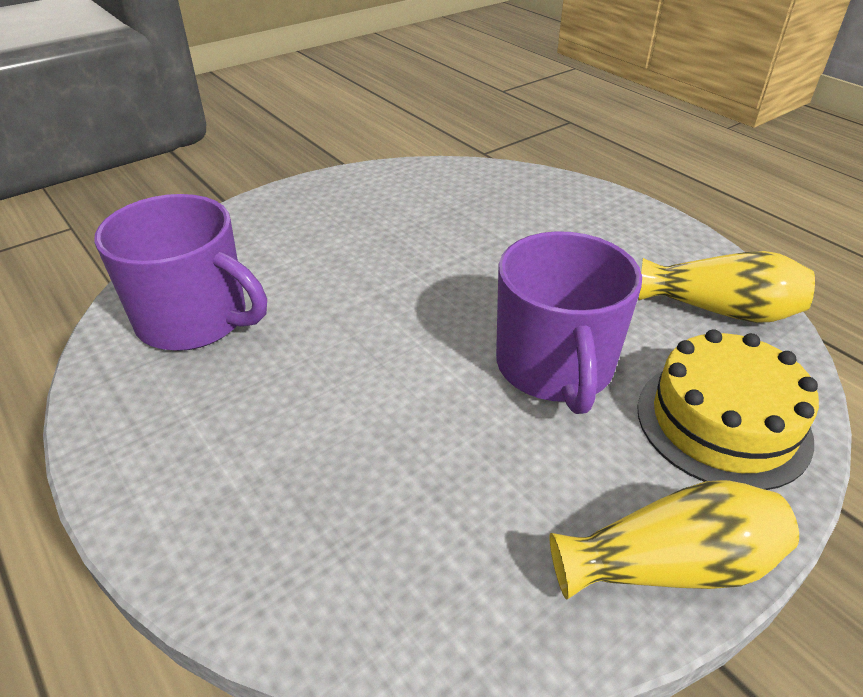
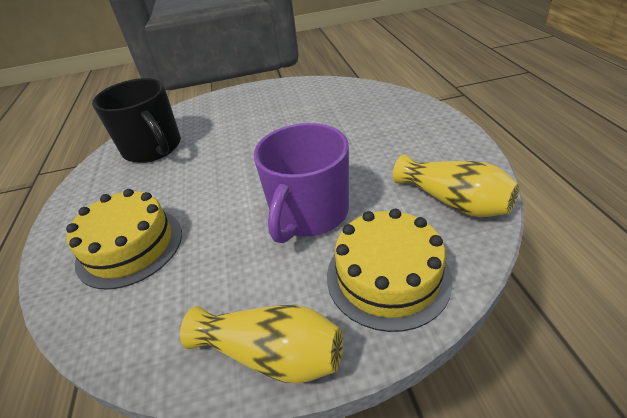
camera: 30 degrees right, 0 degrees up
purple mug [94,194,267,351] -> black mug [92,78,181,163]
none -> yellow cake [66,189,182,290]

